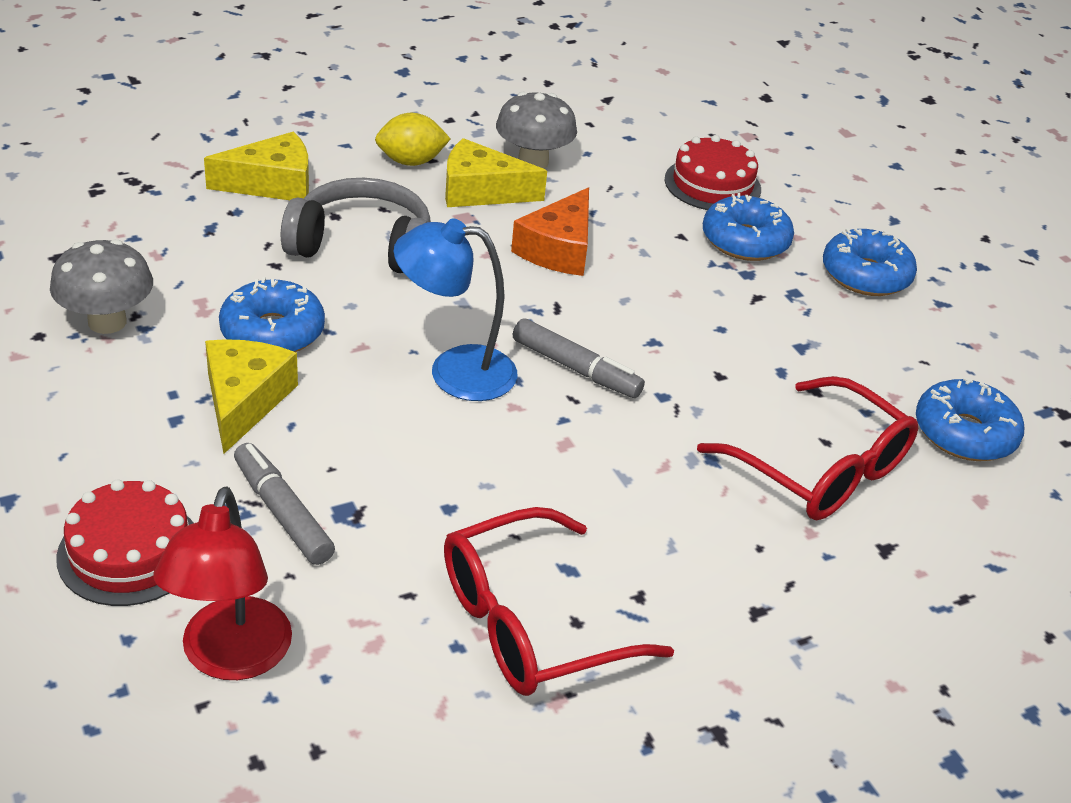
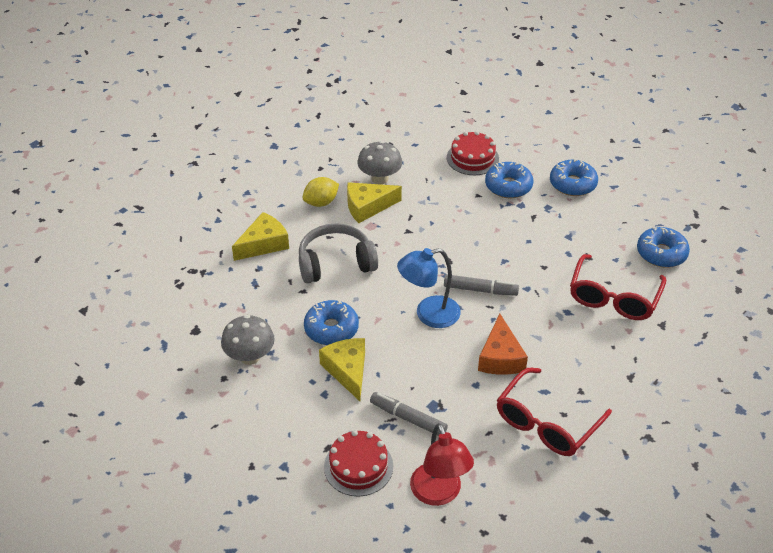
camera: 20 degrees left, 5 degrees up
orange cheese [511,187,589,276] -> orange cheese moved to [478,314,528,375]
red glasses [697,376,918,520] -> red glasses turned 90 degrees clockwise [570,254,666,320]

